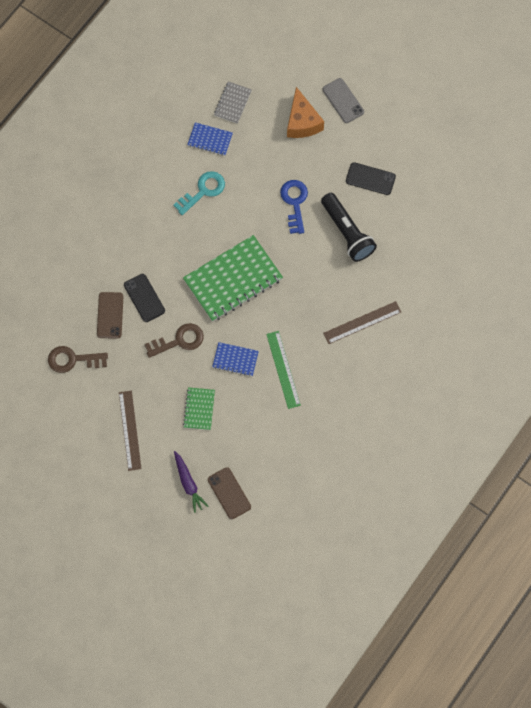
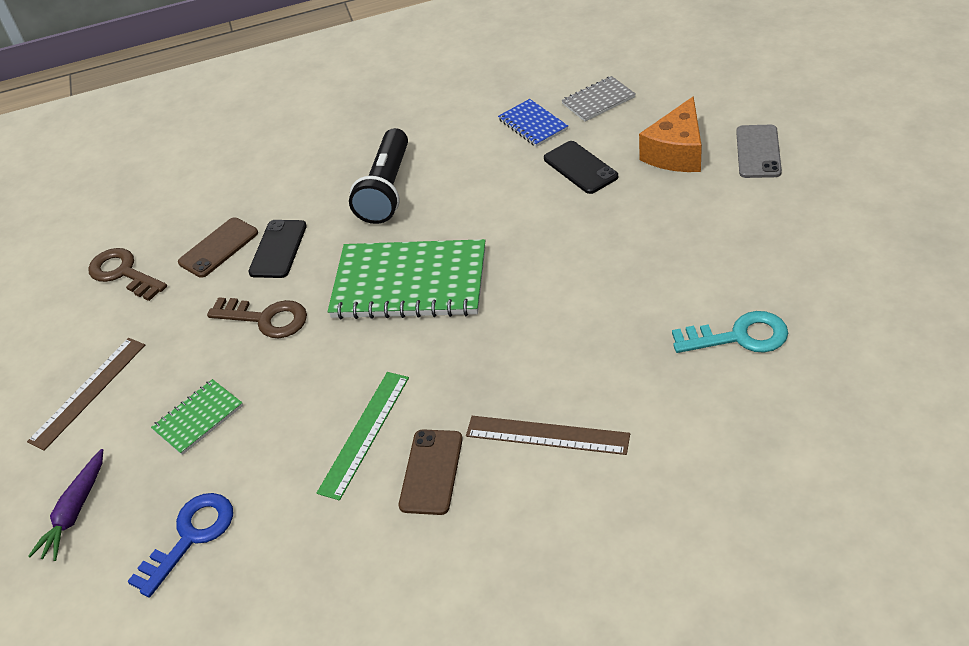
camera: 45 degrees right, 25 degrees down
turquoise key [173,171,225,215] -> turquoise key moved to [672,311,788,353]
brown phone [208,467,251,519] -> brown phone moved to [399,430,463,515]
blue notebook [212,342,259,377] -> none
blue key [280,180,308,234] -> blue key moved to [127,493,233,598]
black flashlight [321,193,377,262] -> black flashlight moved to [349,128,408,224]
black phone [346,162,396,195] -> black phone moved to [544,141,618,194]

